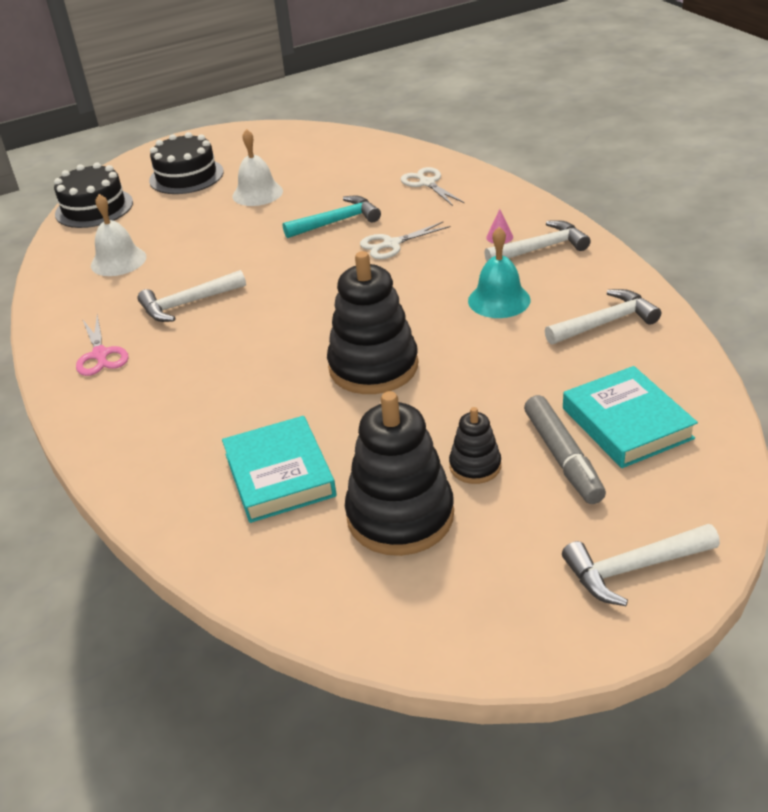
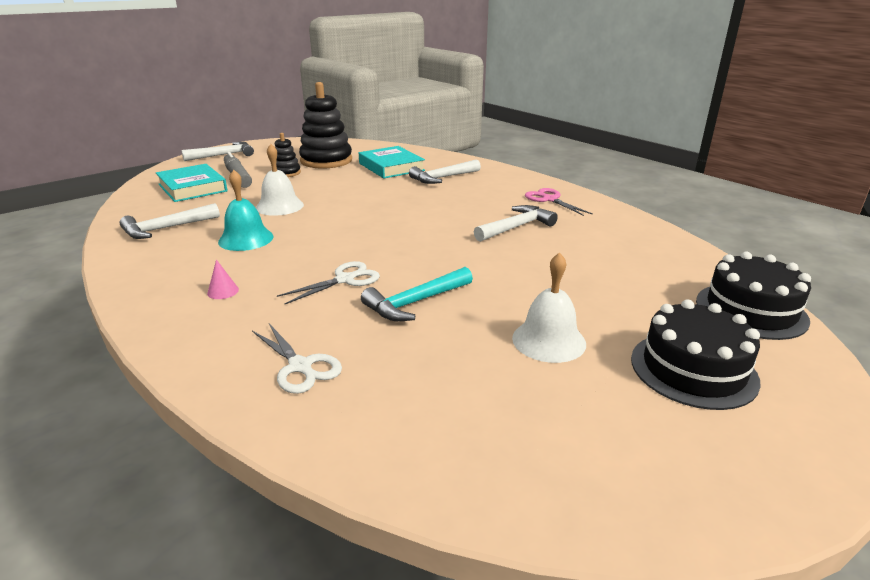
camera: 165 degrees right, 10 degrees down
white bell [91,194,146,276] -> white bell moved to [256,144,304,216]
black stacking toy [327,251,418,394] -> none
white hammer [484,220,591,261] -> white hammer moved to [409,159,481,184]

